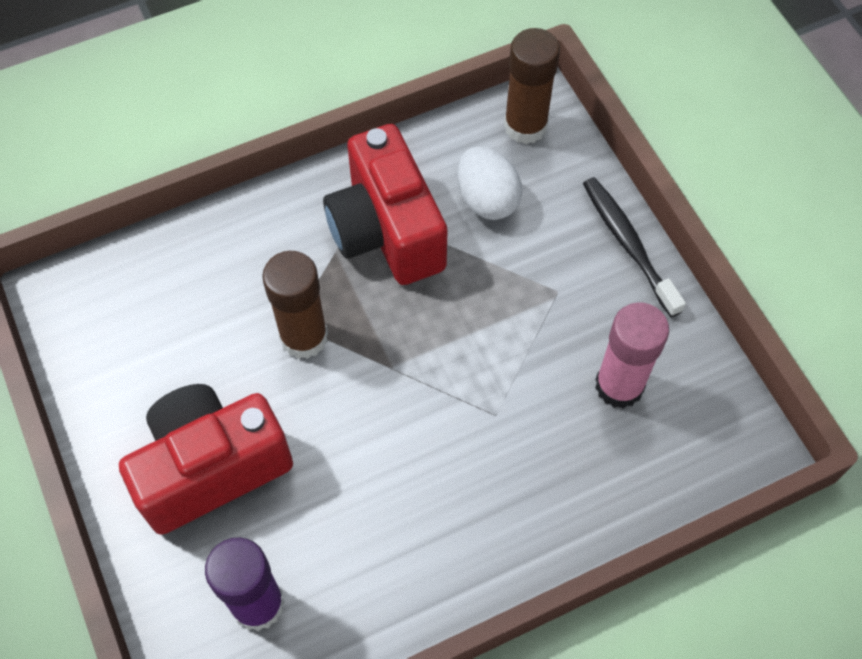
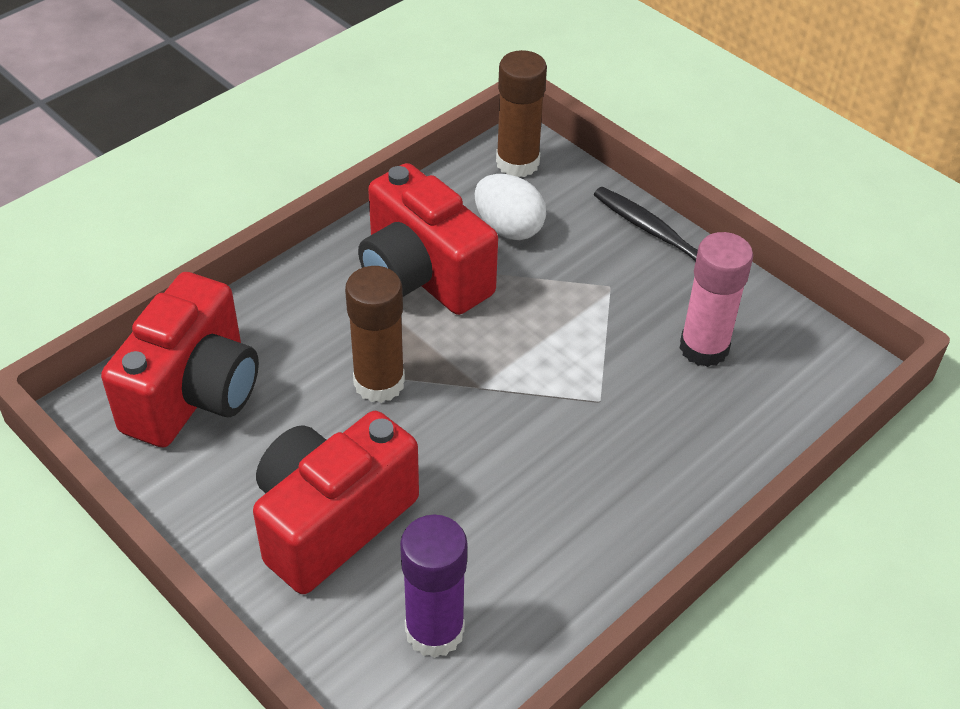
camera: 20 degrees left, 15 degrees down
none -> red camera [101,272,259,448]

